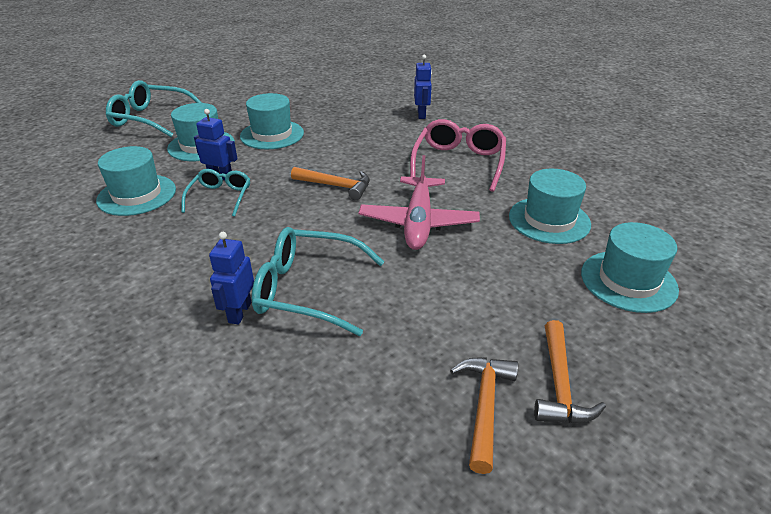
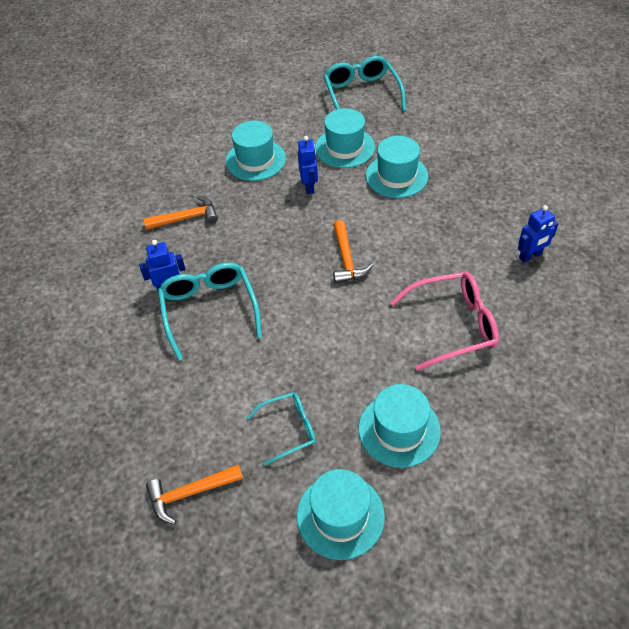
camera: 65 degrees right, 15 degrees up
turquoise glasses [181,169,250,217] -> turquoise glasses moved to [247,392,316,466]
pink plane [359,155,480,250] -> none
orange hammer [450,358,518,474] -> orange hammer moved to [143,196,218,230]

